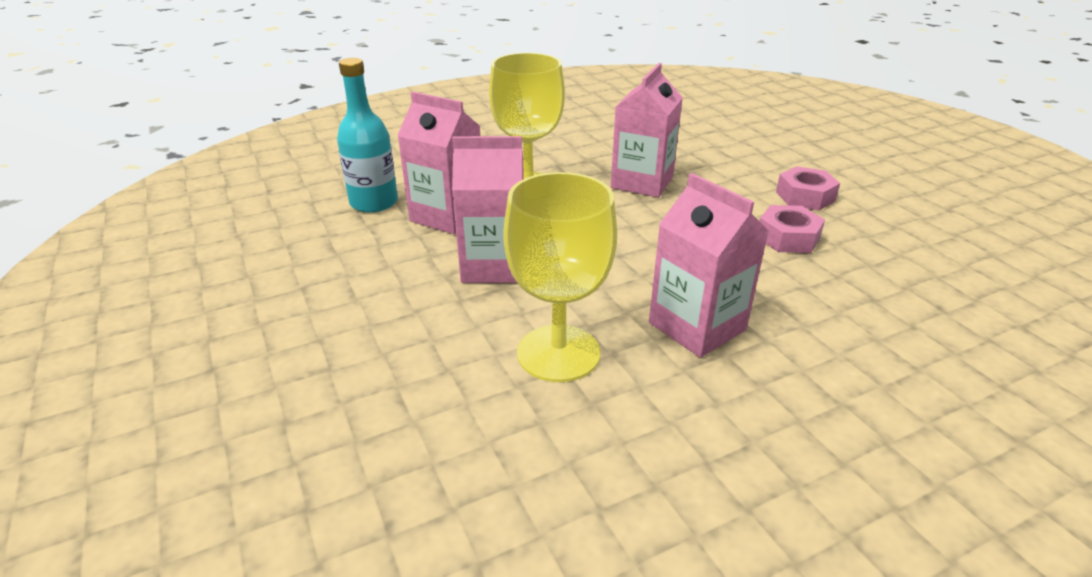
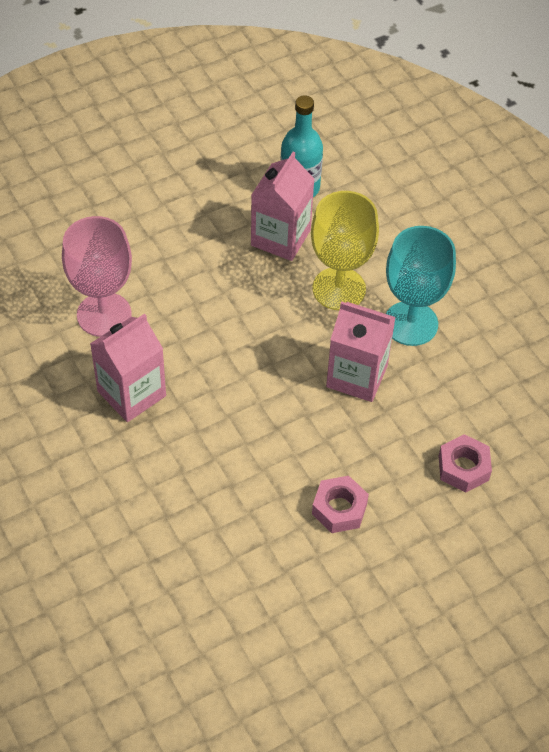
camera: 85 degrees right, 20 degrees up
pink carton [452,136,524,283] -> none
yellow goblet [503,172,617,382] -> pink goblet [62,216,132,337]
pink nut [759,205,825,253] -> pink nut moved to [439,434,492,493]
none -> turquoise goblet [386,226,456,346]

